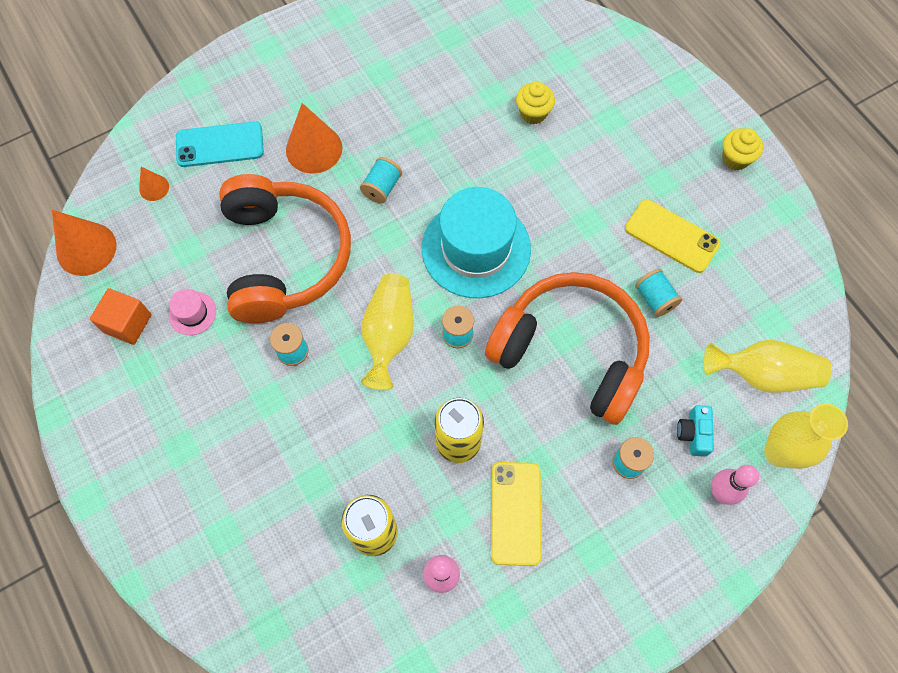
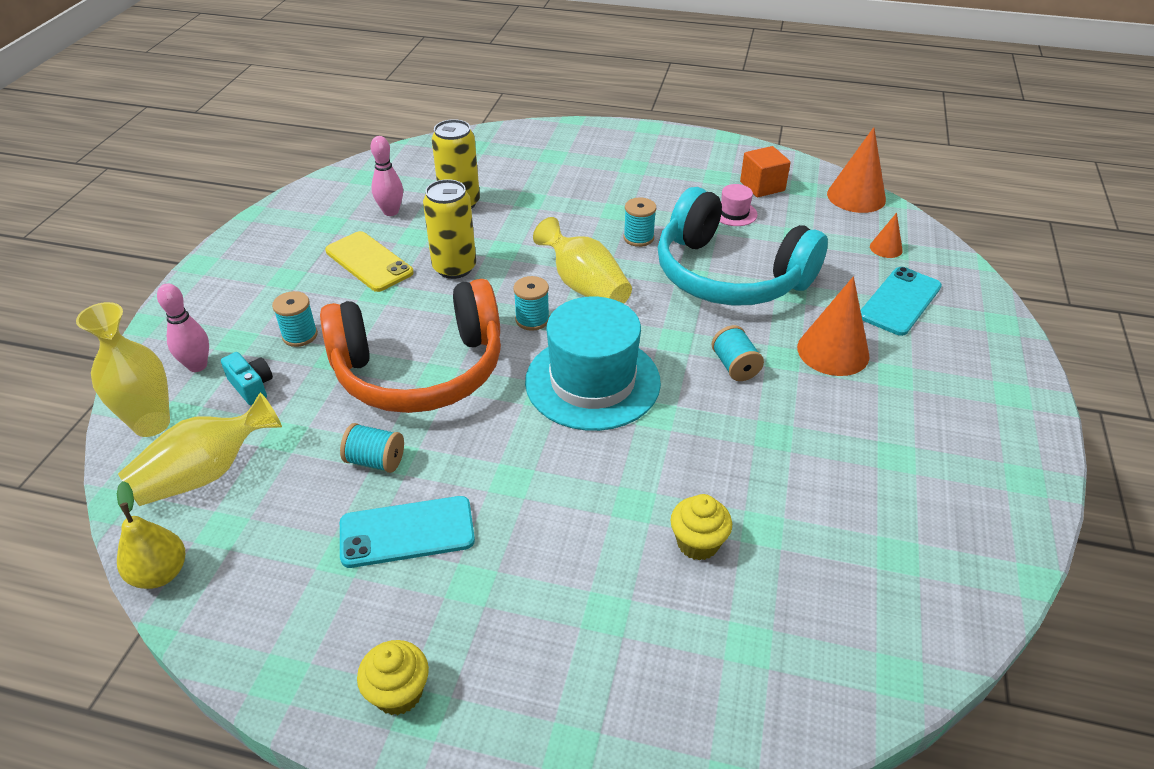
camera: 135 degrees right, 25 degrees down
orange headphones [219,174,351,323] -> turquoise headphones [658,187,828,306]
yellow phone [625,199,721,273] -> turquoise phone [340,496,475,568]
none -> yellow pear [117,481,185,589]

